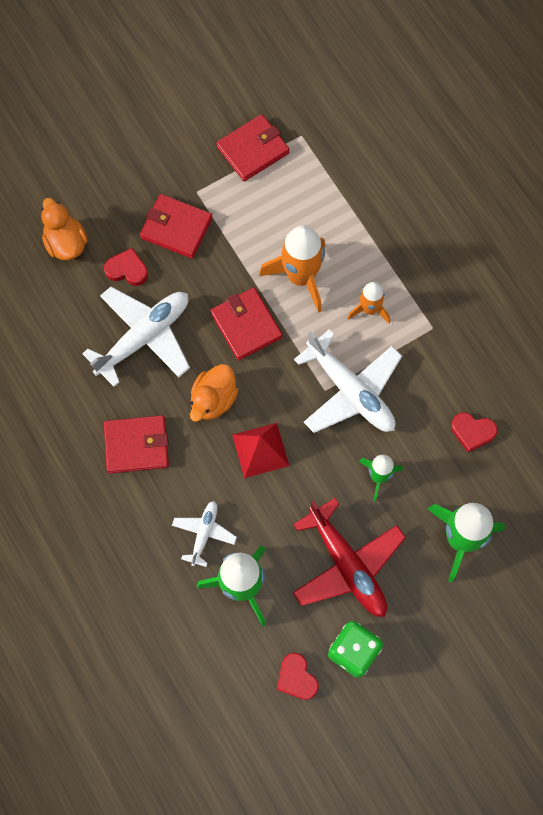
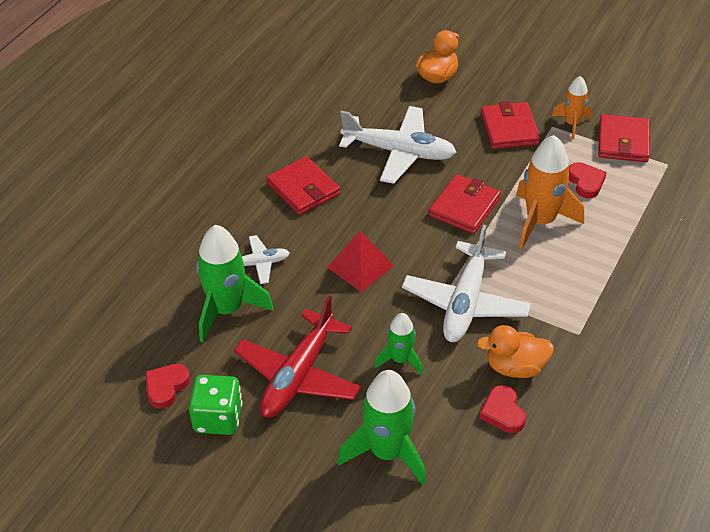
camera: 60 degrees right, 25 degrees down
red heart [104,248,148,286] -> red heart moved to [569,162,607,198]
orange duck [190,364,239,422] -> orange duck moved to [477,325,554,378]
red wallet [216,114,290,181] -> red wallet turned 75 degrees clockwise [598,114,650,162]
orange rocket [347,282,390,323] -> orange rocket moved to [552,76,593,140]

